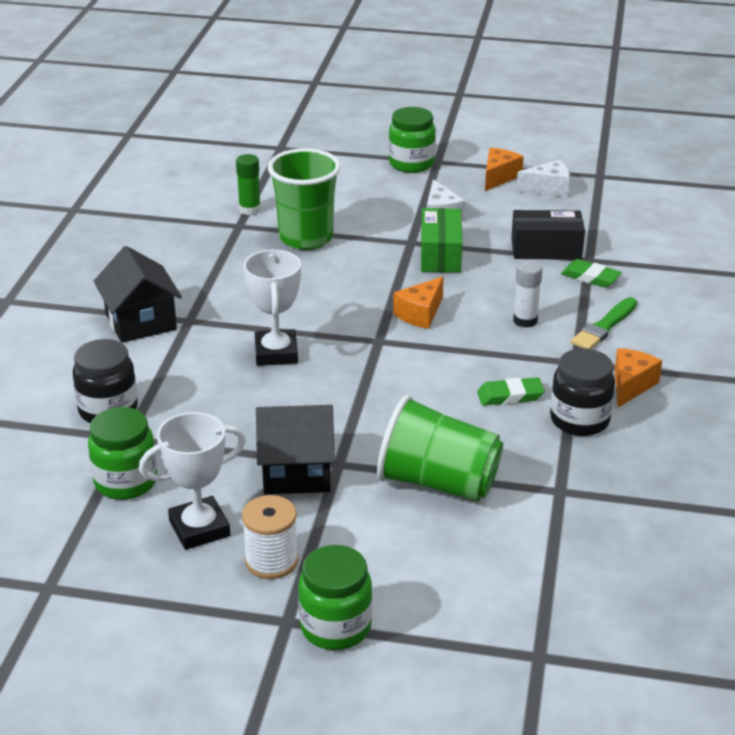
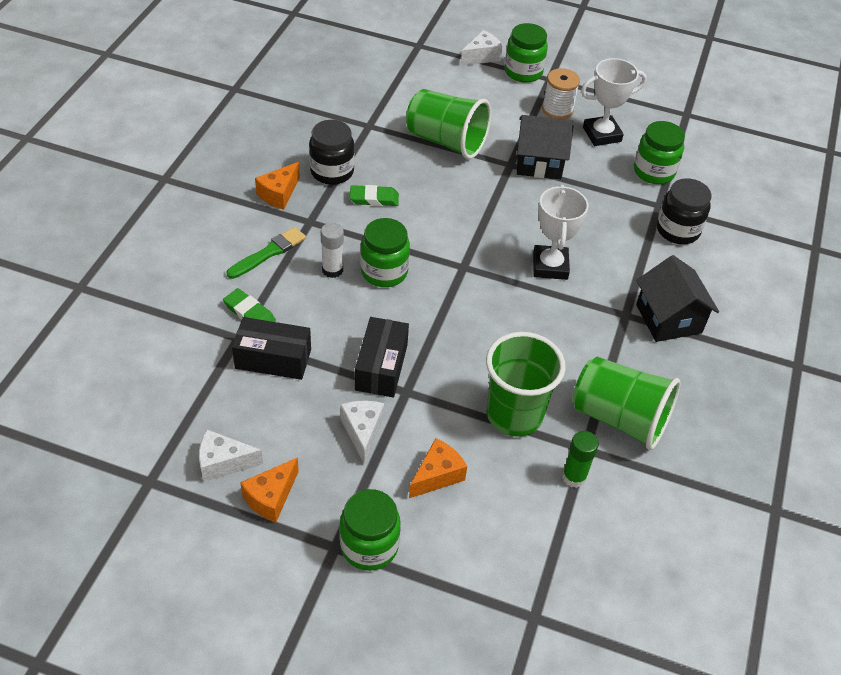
camera: 175 degrees left, 15 degrees up
orange cheese [393,276,443,329] -> orange cheese moved to [409,438,467,498]
green box [421,208,462,273] -> black box [355,317,409,398]
none -> green jar [360,218,410,287]
none -> white cheese [460,30,503,66]
none -> green cup [572,357,681,450]

